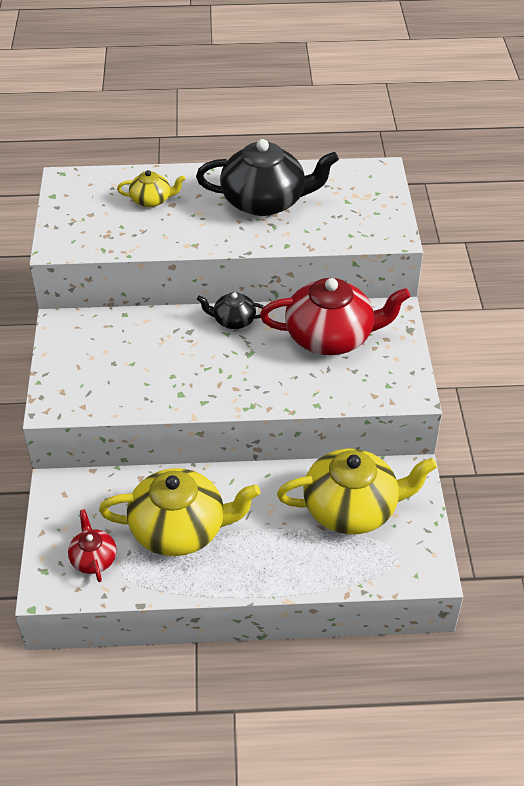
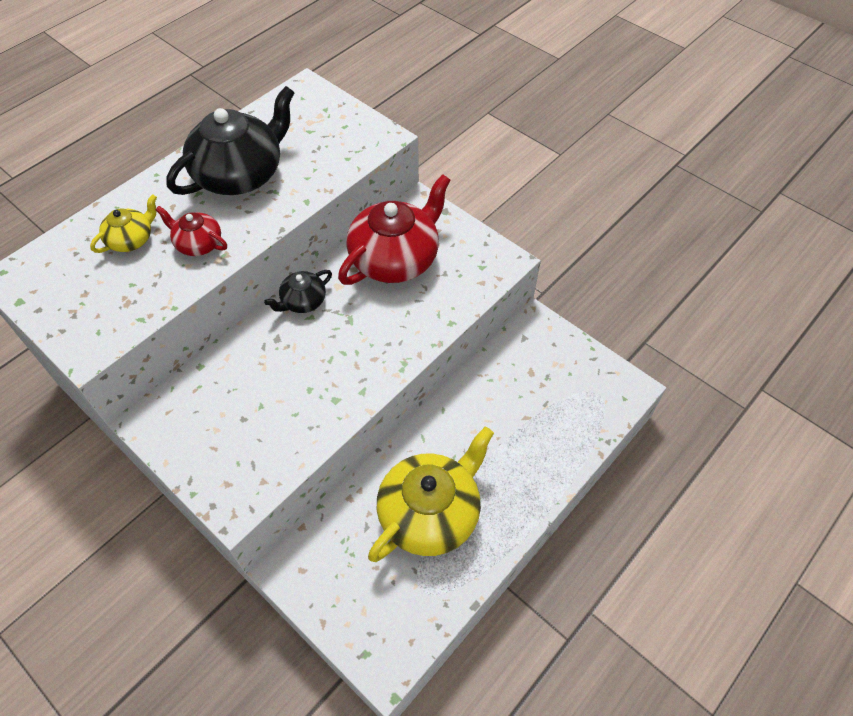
camera: 45 degrees left, 10 degrees up
red teapot [68,509,117,582] -> red teapot moved to [156,206,227,256]
yellow teapot [277,449,437,534] -> none

